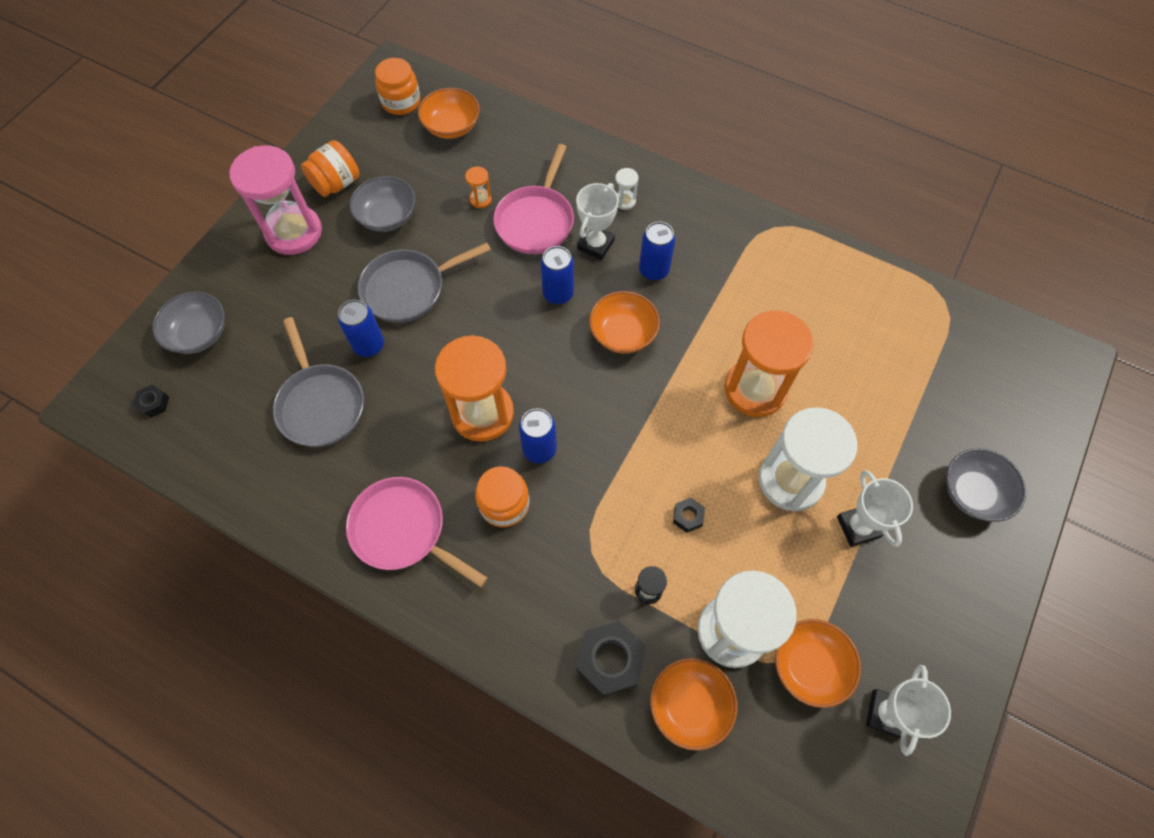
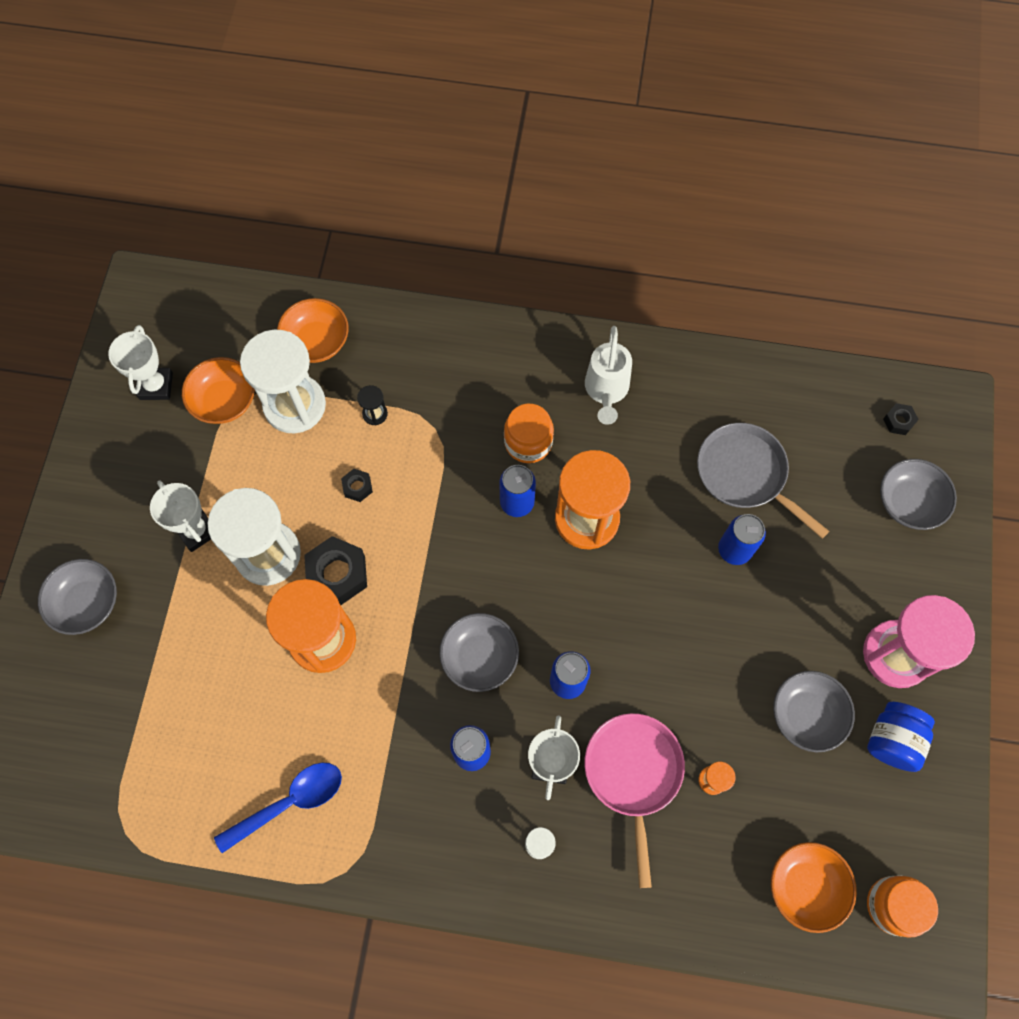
camera: 160 degrees right, 5 degrees up
orange jar [301,140,359,197] -> blue jar [867,702,935,772]
pink pan [346,477,488,587] -> white watering can [585,326,632,425]
grey pan [358,243,491,323] -> none
black nut [577,621,646,697] -> black nut moved to [304,536,367,605]
orange bowl [589,291,660,353] -> grey bowl [439,613,519,692]
none -> blue spoon [214,763,342,853]

